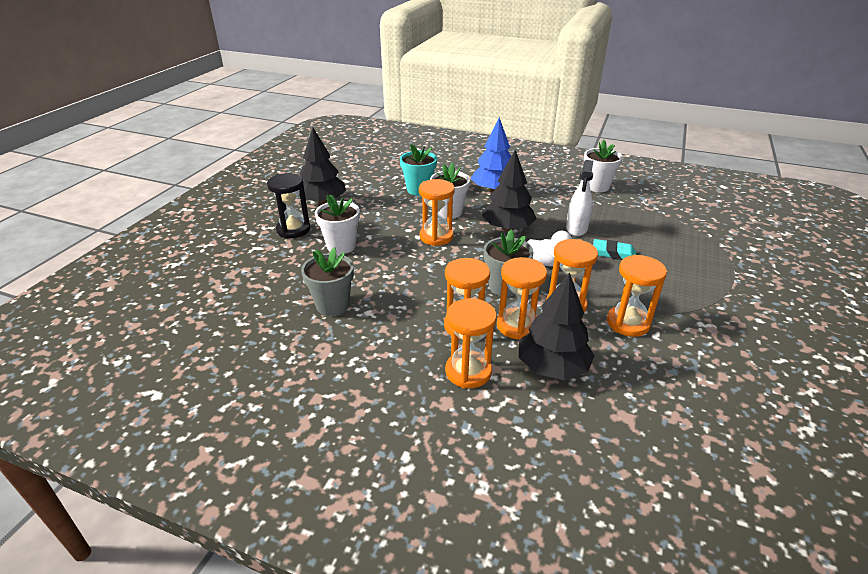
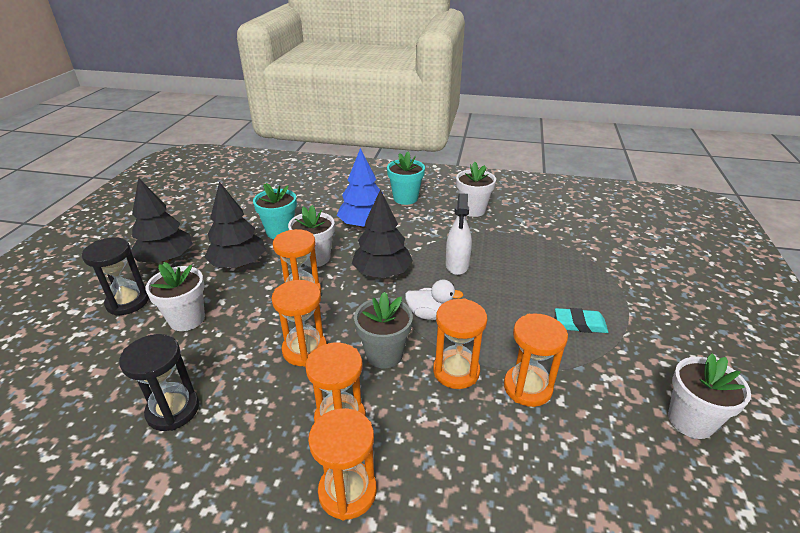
camera: 10 degrees left, 0 degrees up
grey flower pot [301,247,354,316] -> black hourglass [119,334,199,431]
orange hourglass [497,257,547,340] -> orange hourglass moved to [271,280,327,367]
black tree [519,273,595,380] -> black tree moved to [204,182,266,268]
turquoise eraser [593,239,636,260] -> turquoise eraser moved to [555,308,608,333]
none -> turquoise flower pot [387,152,425,205]
none -> white flower pot [668,353,751,439]

